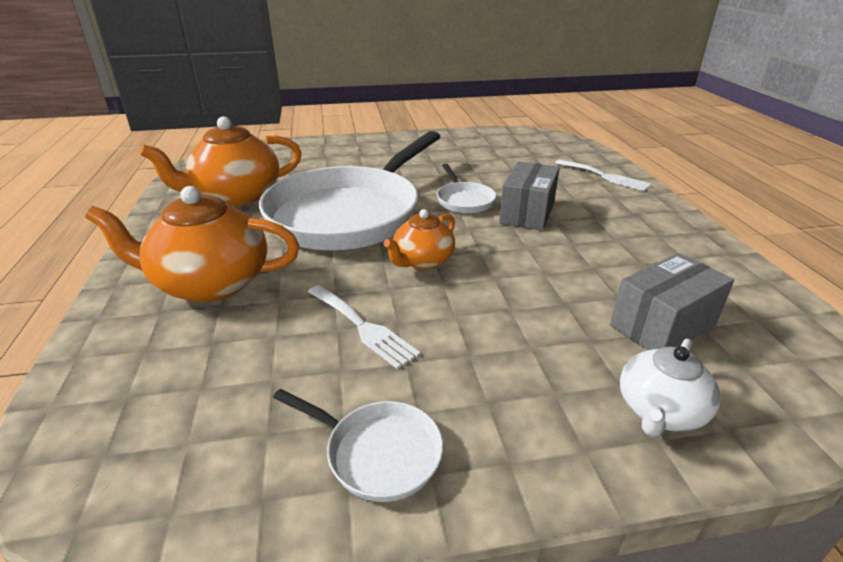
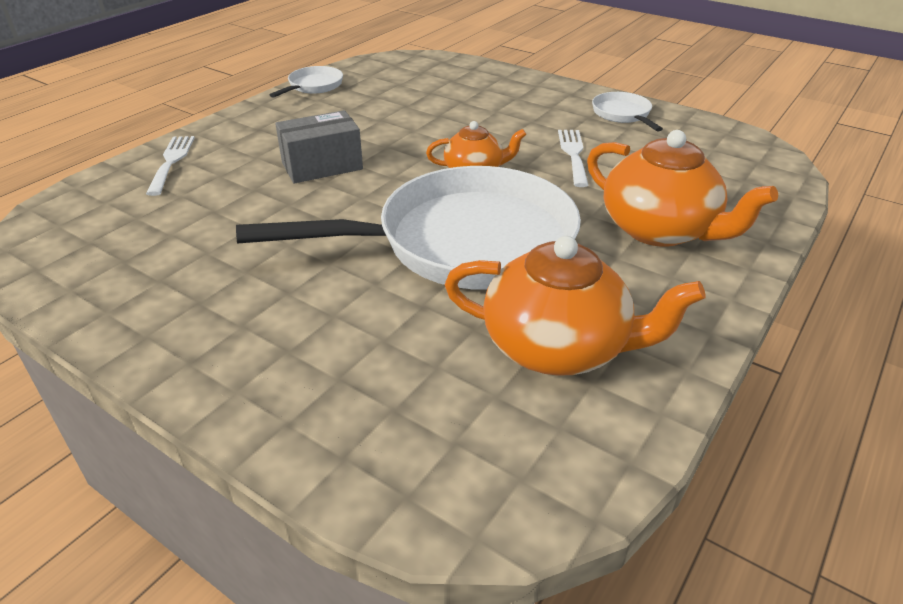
camera: 135 degrees left, 5 degrees up
white pan [437,164,496,214] -> white pan moved to [269,66,343,98]
grey box [610,253,734,350] -> none
white teapot [620,338,720,437] -> none

